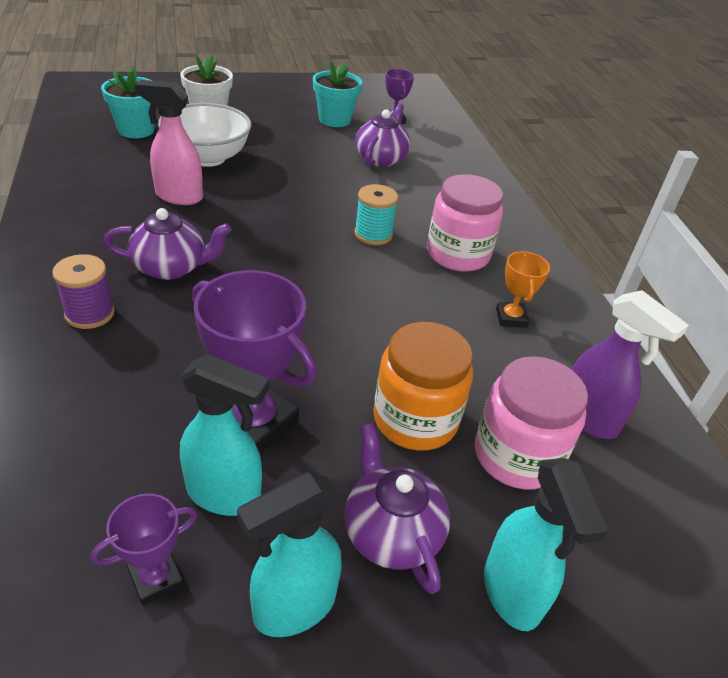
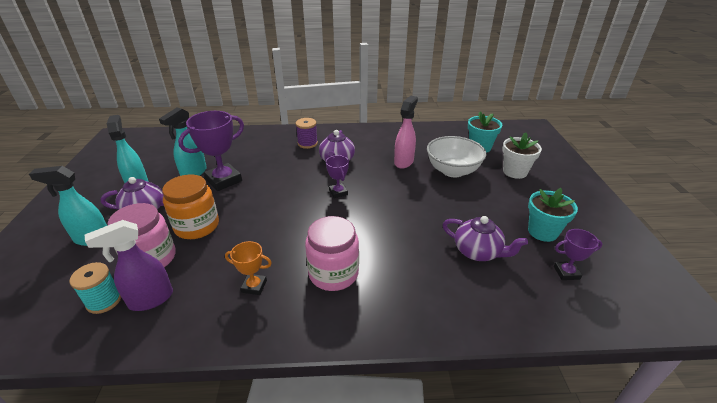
camera: 105 degrees right, 5 degrees down
purple trophy [91,493,197,606] -> purple trophy moved to [326,155,349,198]
turquoise spool [354,184,398,245] -> turquoise spool moved to [69,262,121,314]

